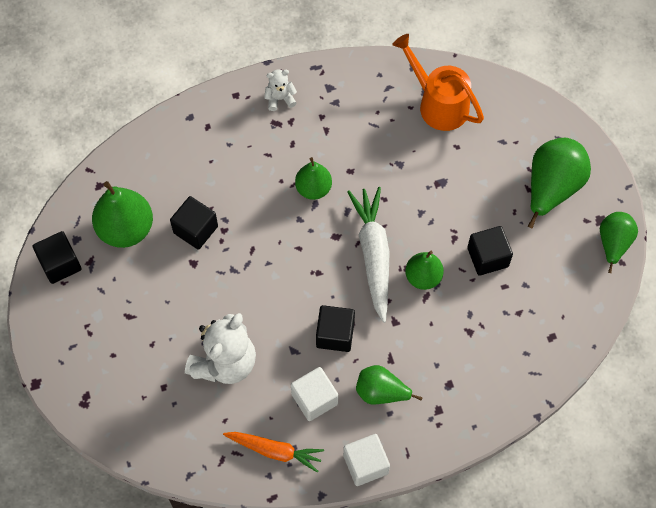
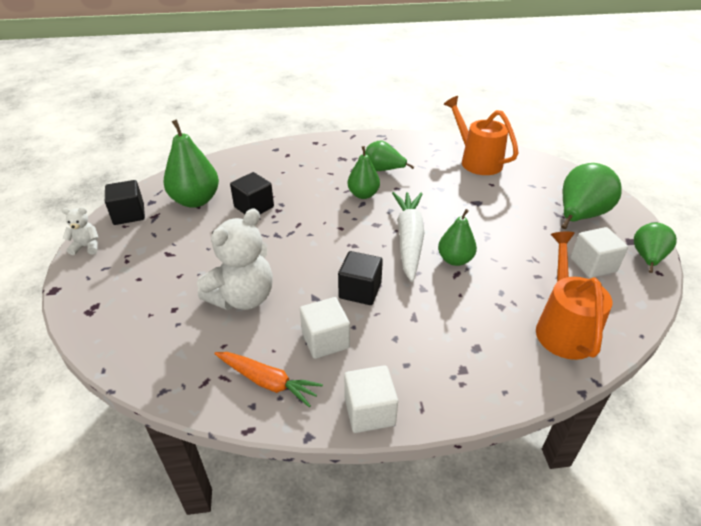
camera: 10 degrees right, 25 degrees down
white teddy bear [264,69,297,111] -> white teddy bear moved to [62,207,99,255]
green pear [356,365,422,404] -> green pear moved to [365,140,414,171]
black cube [467,226,513,276] -> none
none -> orange watering can [536,232,612,360]
none -> white cube [570,227,628,278]

